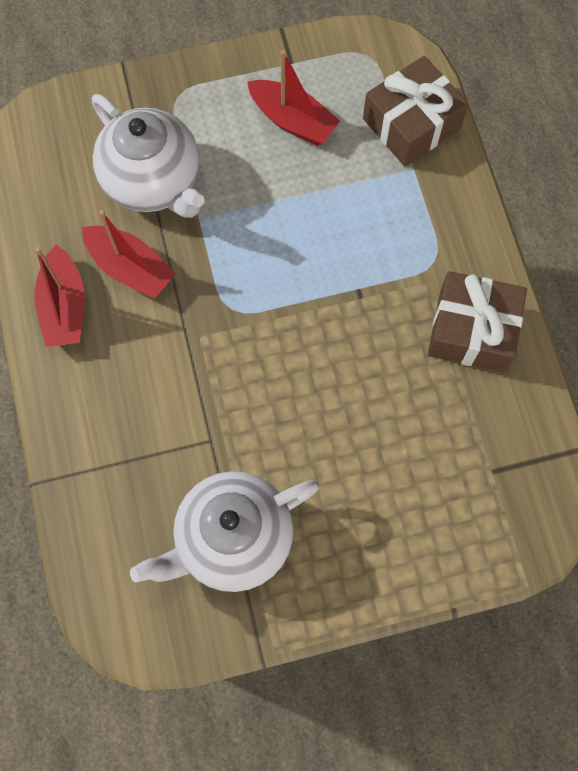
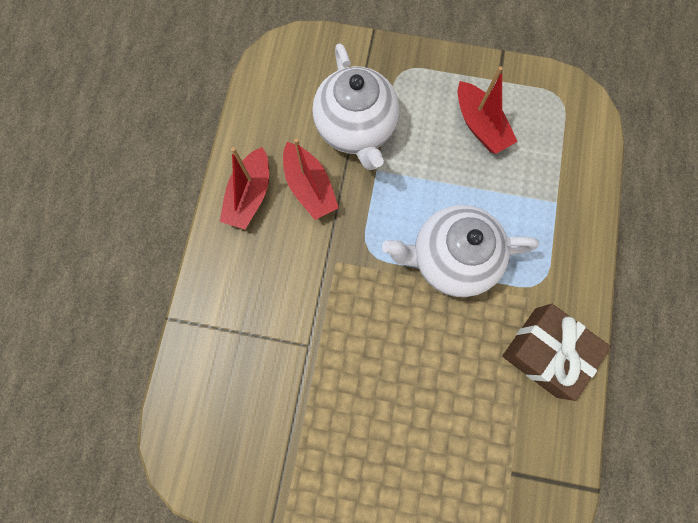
camera: 25 degrees right, 5 degrees up
white teapot [130,471,319,592] -> white teapot moved to [382,205,539,297]
brown gift [363,56,469,166] -> none

